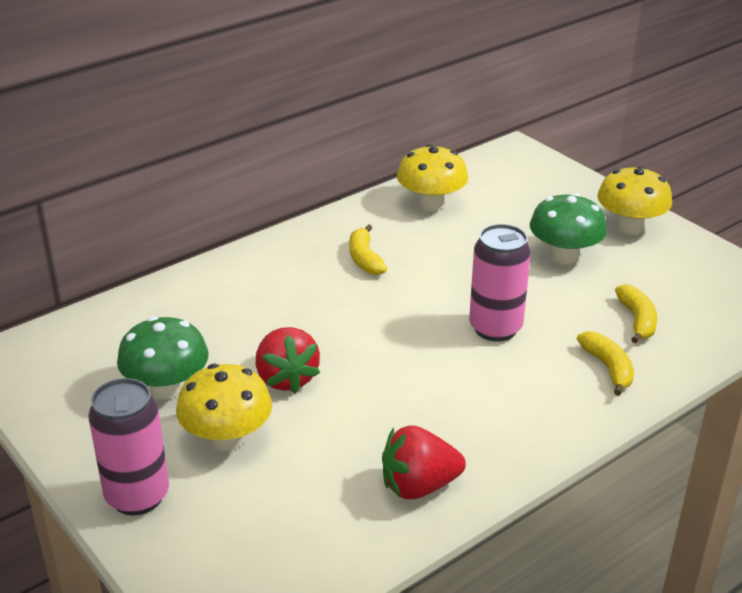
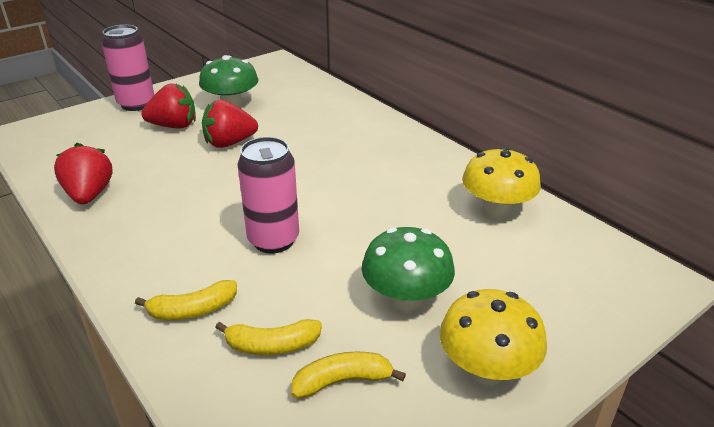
camera: 90 degrees right, 0 degrees up
yellow mushroom [176,364,272,451] -> red strawberry [141,84,196,128]
yellow banana [349,224,387,275] -> yellow banana moved to [291,352,406,398]

